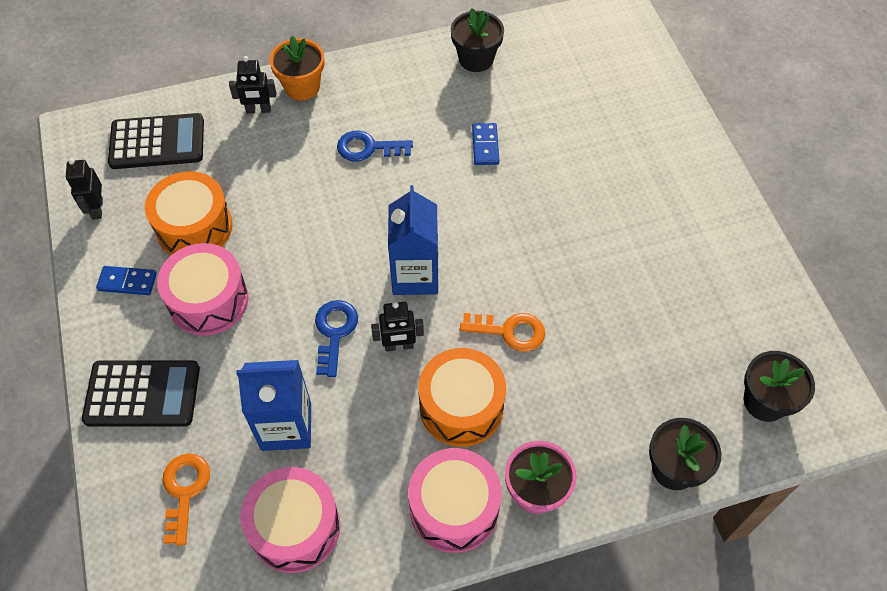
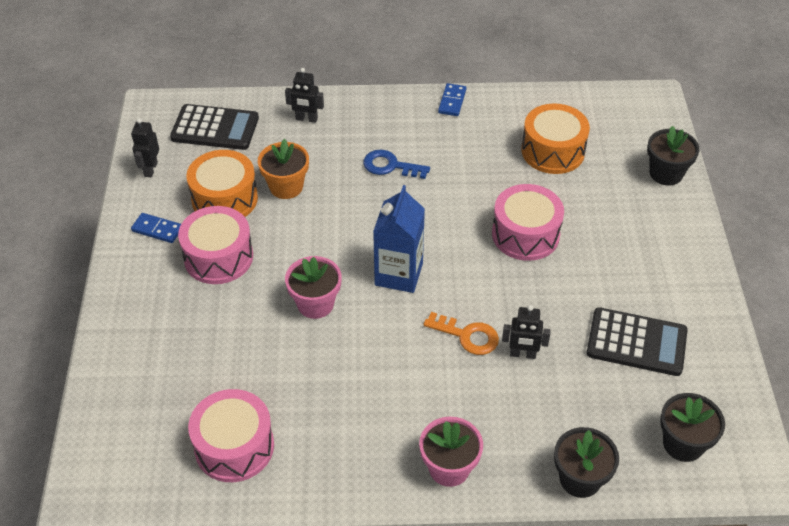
camera: 15 degrees right, 10 degrees down
black calculator [82,360,200,427] -> black calculator moved to [586,307,688,376]
orange key [162,454,210,546] -> none
blue carton [236,360,311,451] -> none
orange flower pot [269,36,324,100] -> orange flower pot moved to [258,139,309,199]
blue key [315,300,358,377] -> pink flower pot [285,256,342,319]
black robot [371,302,424,352] -> black robot moved to [502,305,551,359]
pink drum [408,448,502,553] -> pink drum moved to [492,184,564,261]
orange drum [418,348,506,447] -> orange drum moved to [522,103,590,174]
black flower pot [451,8,504,72] -> black flower pot moved to [647,126,700,185]
blue domino [472,123,499,165] -> blue domino moved to [438,83,466,116]

